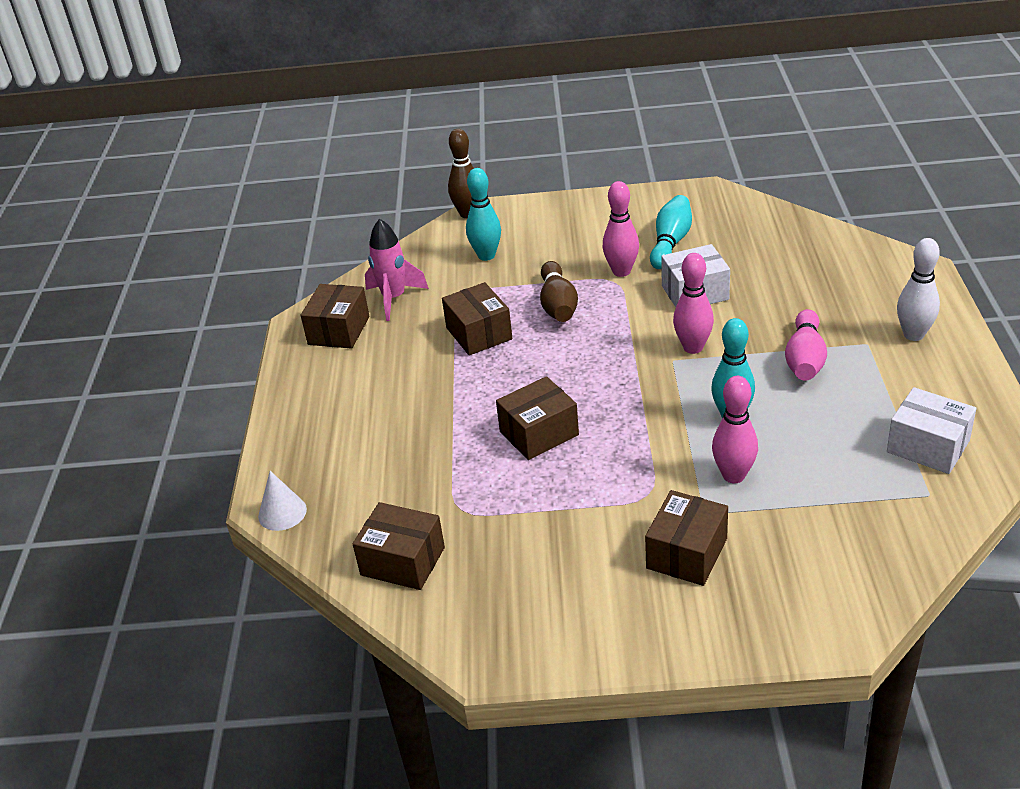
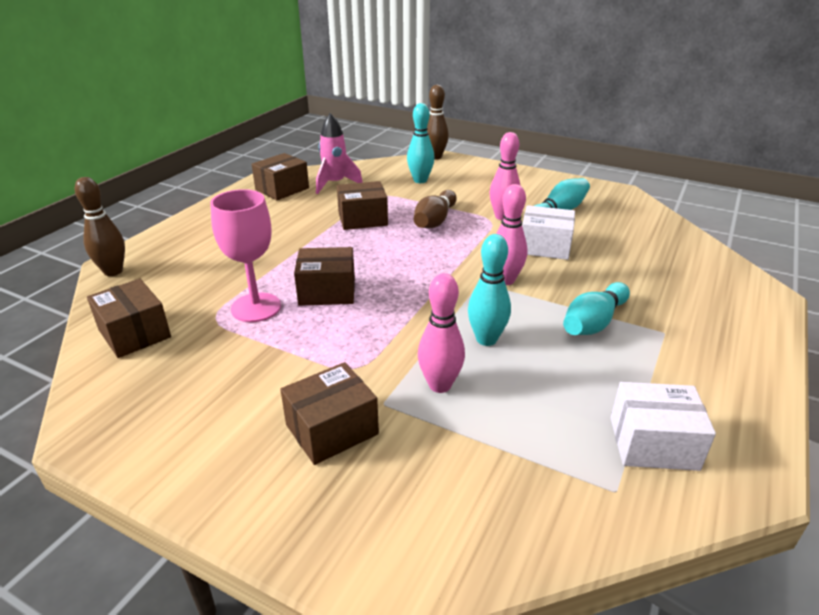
camera: 25 degrees right, 5 degrees down
white cone [258,471,307,531] -> brown bowling pin [75,177,125,276]
brown box [442,282,512,356] -> brown box turned 75 degrees clockwise [337,181,388,230]
pink bowling pin [785,309,827,381] -> turquoise bowling pin [563,282,630,335]
white box [887,387,976,474] -> white box turned 60 degrees counterclockwise [611,382,716,471]
white bowling pin [897,238,940,341] -> none
none -> pink goblet [210,189,281,322]

